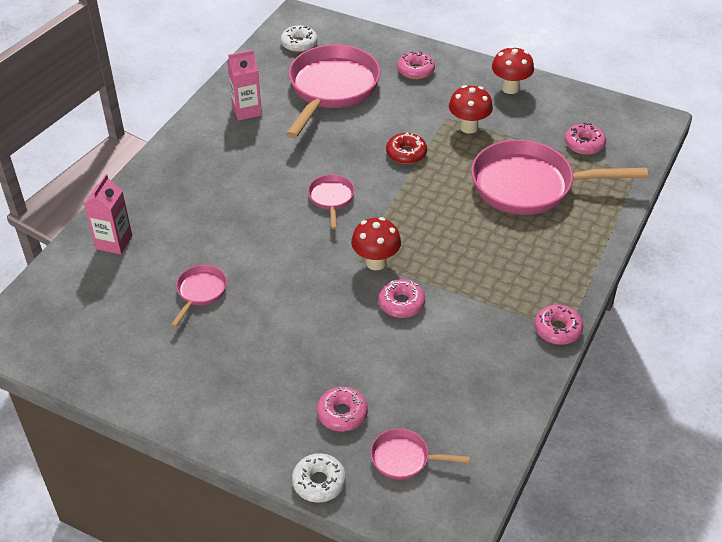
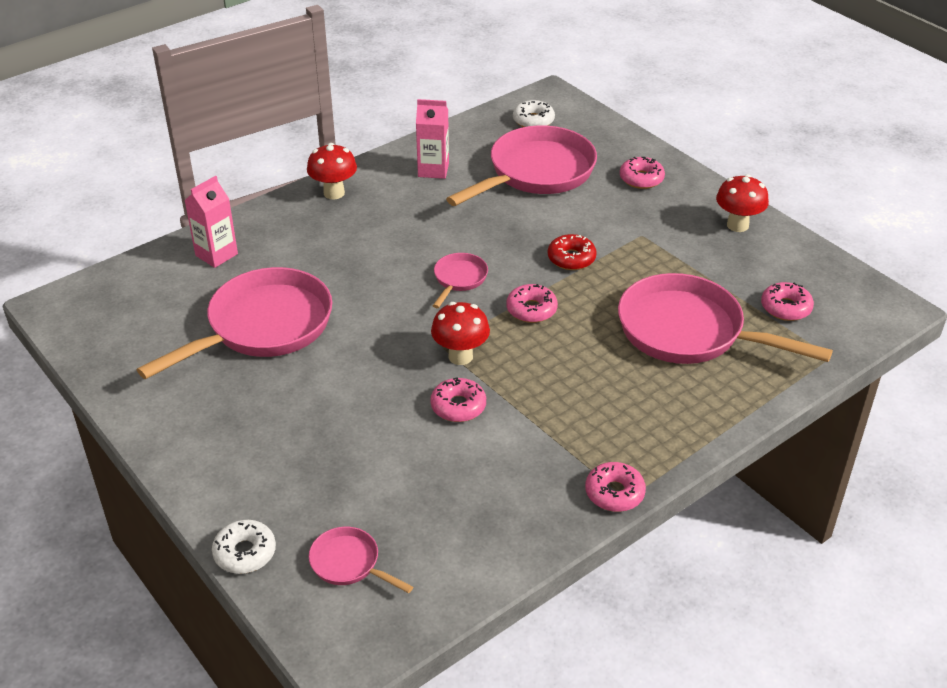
camera: 25 degrees right, 5 degrees down
pink pan [171,265,227,327] -> pink pan [137,267,332,379], size x2.17
pink donut [317,387,368,431] -> pink donut moved to [506,284,558,323]
red mushroom [449,85,493,134] -> red mushroom moved to [307,143,357,199]

